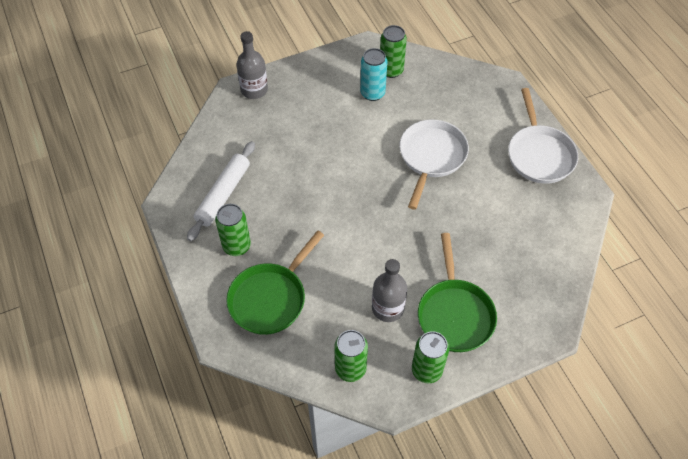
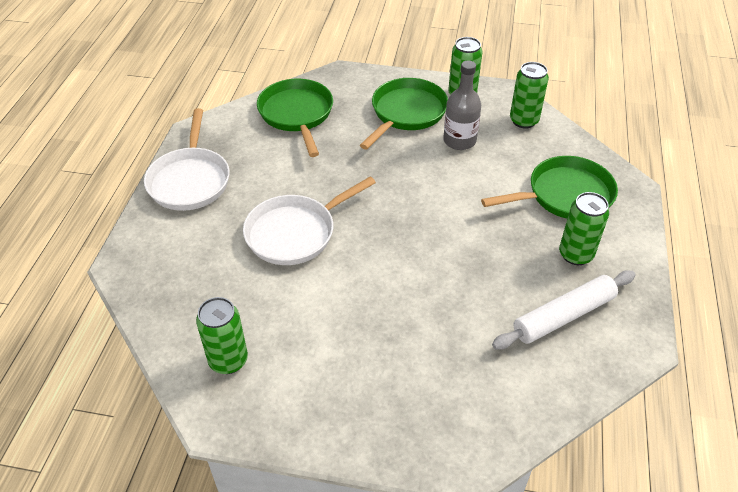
camera: 145 degrees left, 10 degrees down
grey bottle [237,31,268,99] -> none
turquoise can [360,48,388,101] -> none
white pan [508,88,578,184] -> white pan turned 150 degrees clockwise [144,108,230,211]
none -> green pan [257,79,333,157]

